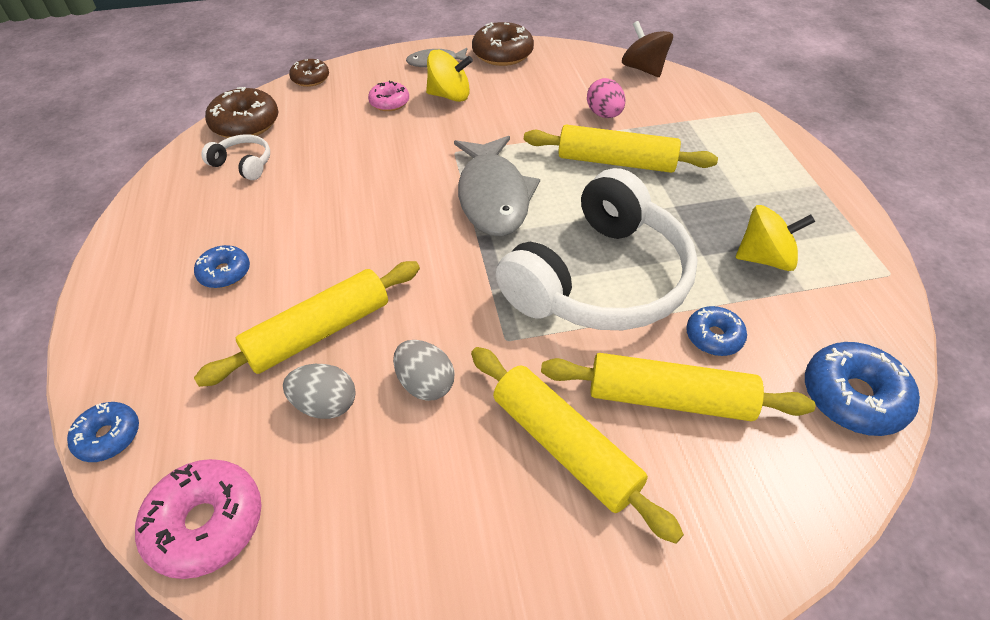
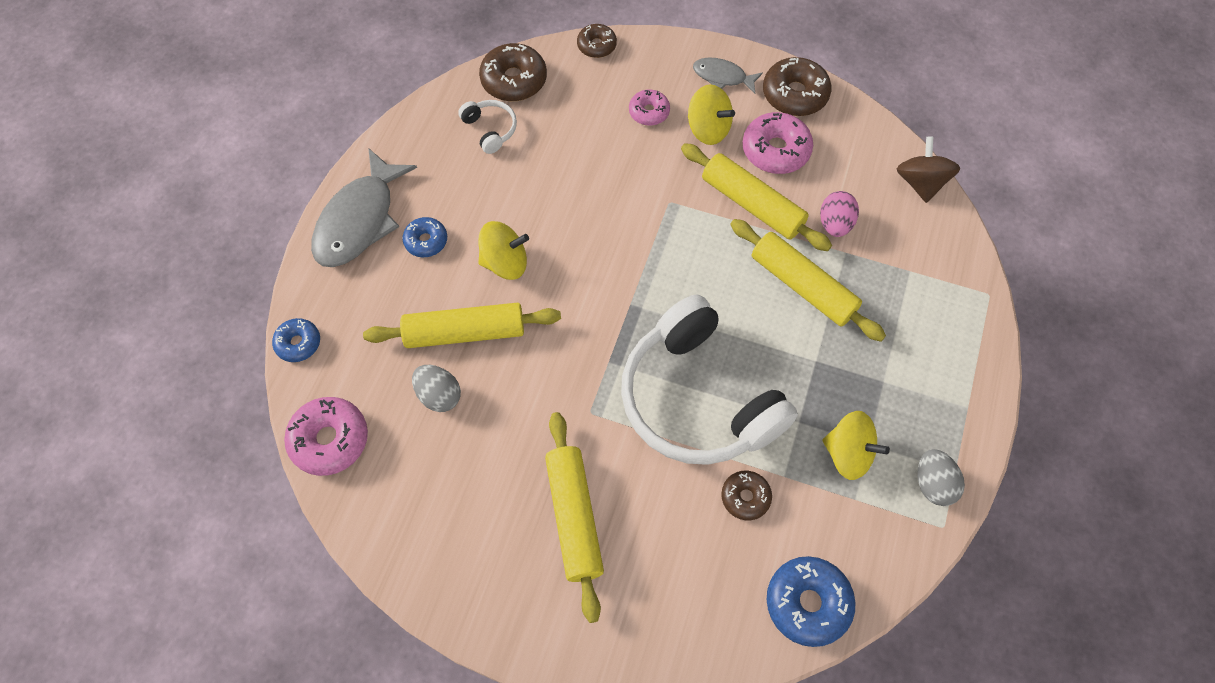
camera: 30 degrees right, 15 degrees up
grey egg [393,340,454,401] -> grey egg moved to [917,449,965,506]
grey fish [454,136,540,236] -> grey fish moved to [311,148,417,267]
white headphones [496,168,698,330] -> white headphones turned 75 degrees clockwise [621,294,798,465]
yellow rolling pin [541,353,815,421] -> yellow rolling pin moved to [681,143,832,251]
blue donut [686,306,747,356] -> brown donut [721,471,772,520]
none -> yellow spinning top [478,221,529,280]
none -> pink donut [742,112,813,174]

